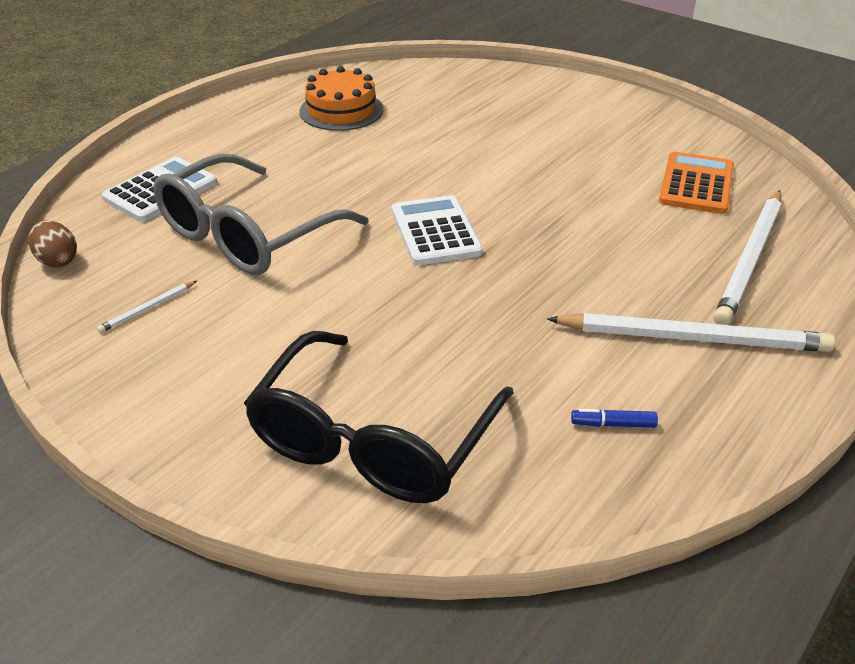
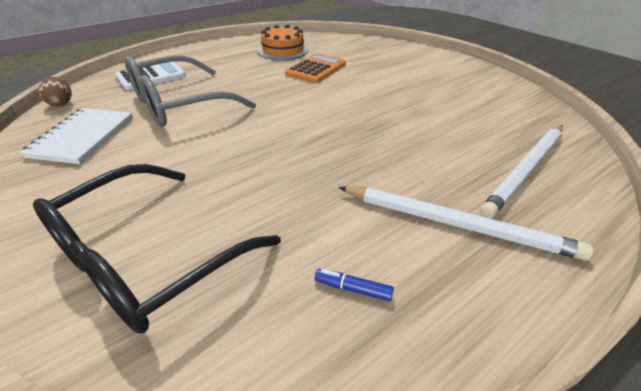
camera: 15 degrees right, 0 degrees up
white pencil [97,281,197,333] -> white notebook [20,108,133,164]
white calculator [392,195,483,265] -> none
orange calculator [659,152,734,214] -> orange calculator moved to [285,54,346,83]

